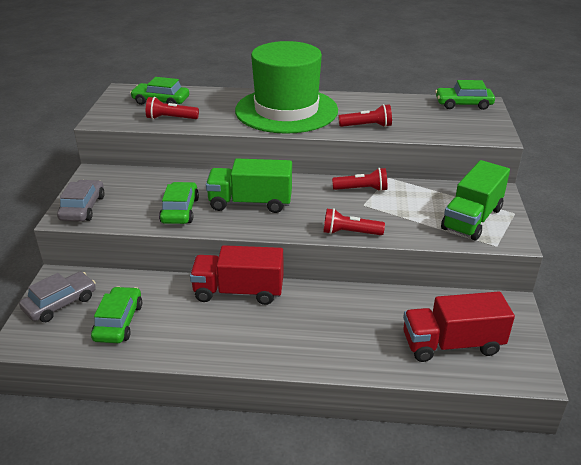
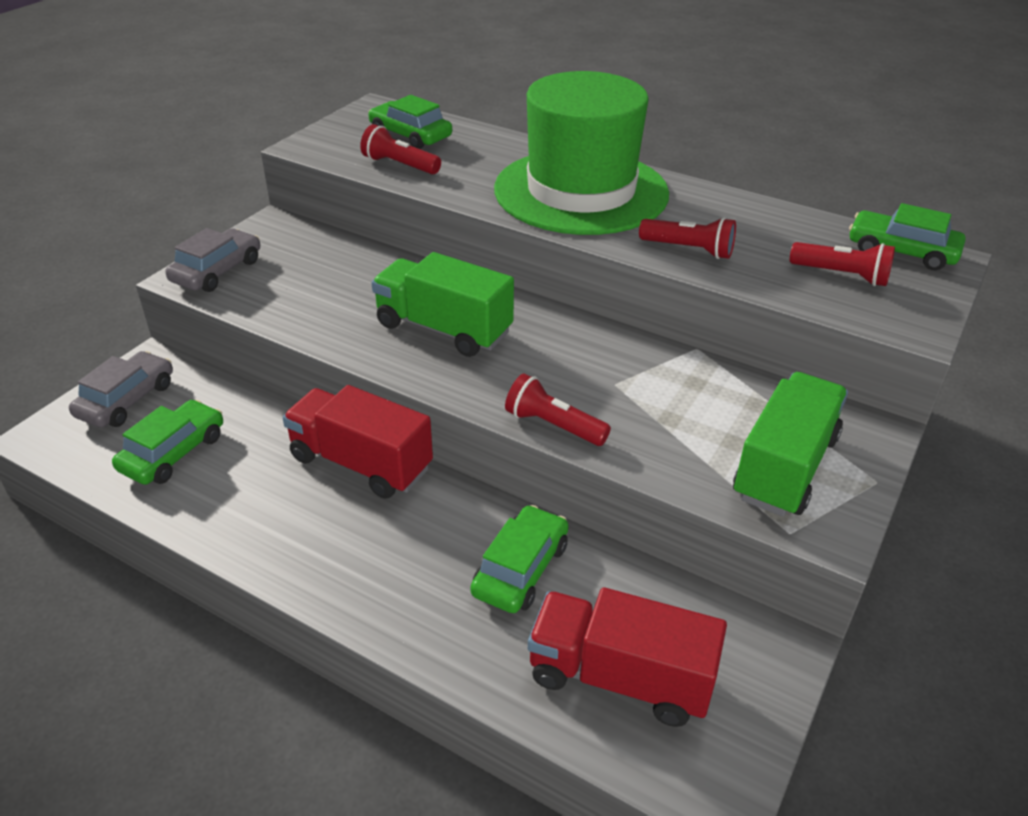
camera: 25 degrees right, 5 degrees up
grey car [19,271,96,322] -> grey car turned 45 degrees counterclockwise [69,351,173,428]
green car [159,182,199,224] -> green car moved to [470,505,569,613]
red flashlight [332,168,387,191] -> red flashlight moved to [790,242,895,286]
green truck [441,160,510,241] -> green truck turned 150 degrees clockwise [733,372,848,516]

